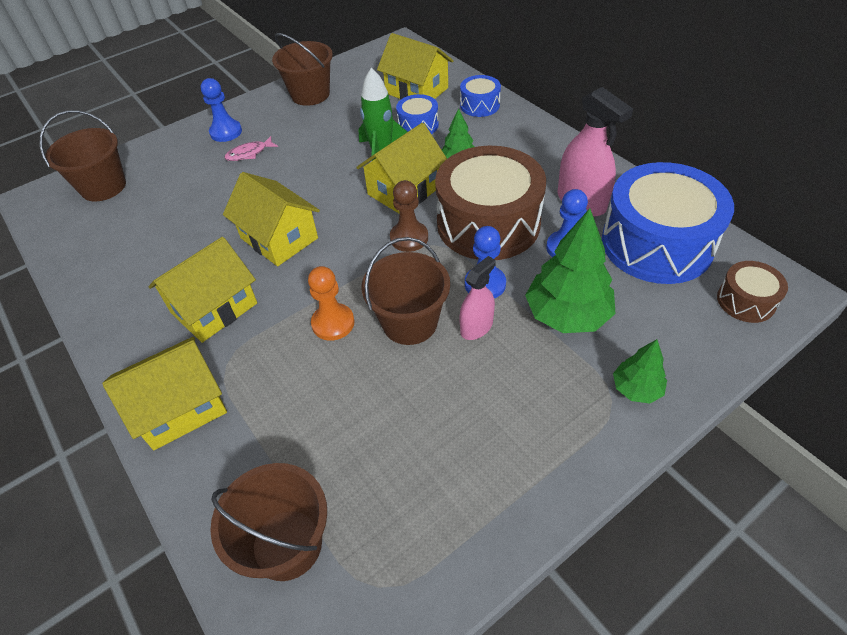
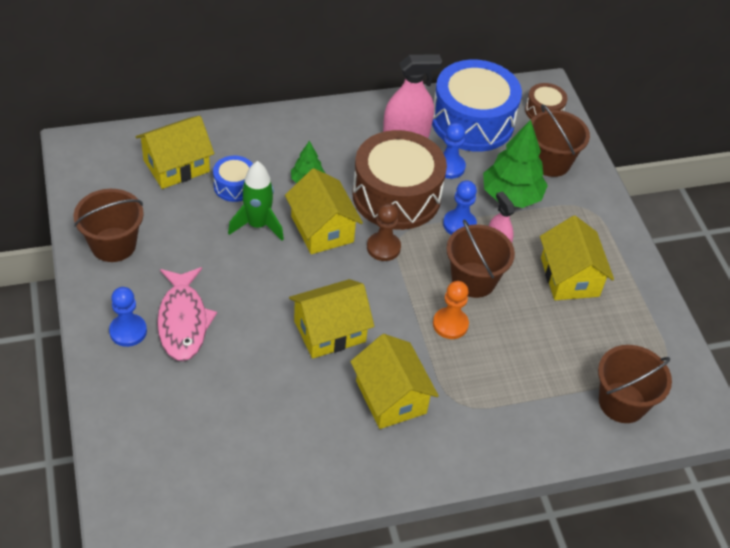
camera: 75 degrees left, 0 degrees up
brown bucket [40,110,126,201] -> brown bucket moved to [531,104,590,177]
yellow house [102,337,227,450] -> yellow house moved to [540,216,614,300]
pink fish [224,136,278,161] -> pink fish [157,267,217,362], size x2.00
blue drum [460,75,501,117] -> none
green tree [613,339,667,404] -> none

